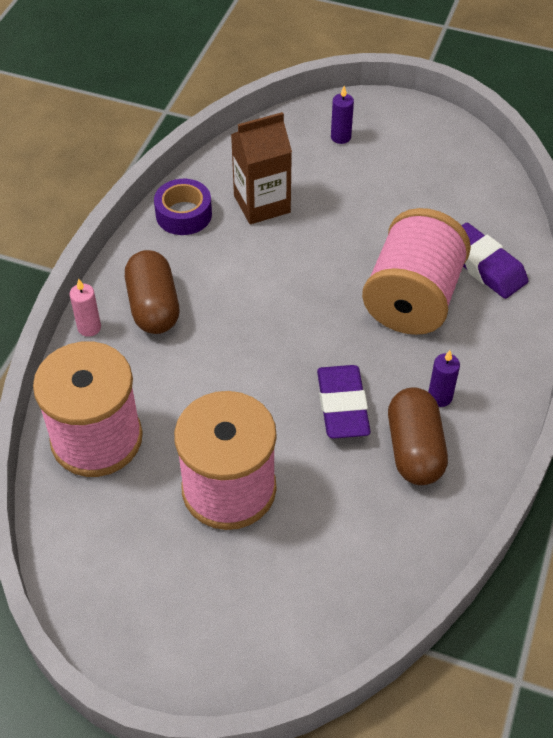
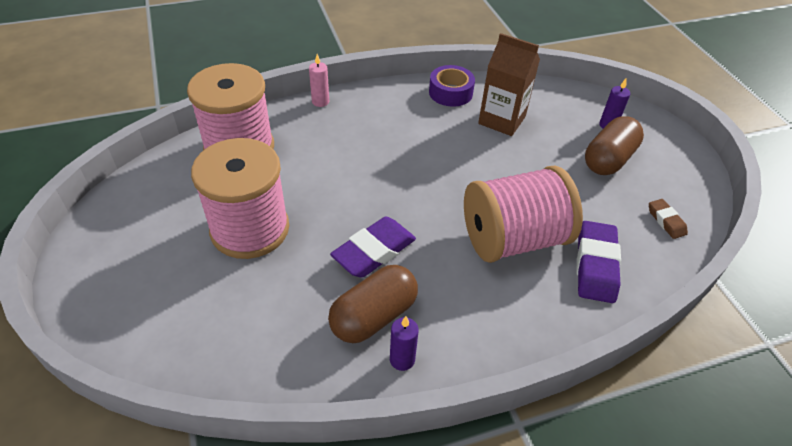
camera: 50 degrees right, 5 degrees down
brown capsule [125,250,179,334] -> brown capsule moved to [585,116,644,175]
purple candle [428,350,460,407] -> purple candle moved to [390,316,419,371]
none -> brown eraser [649,199,688,239]

